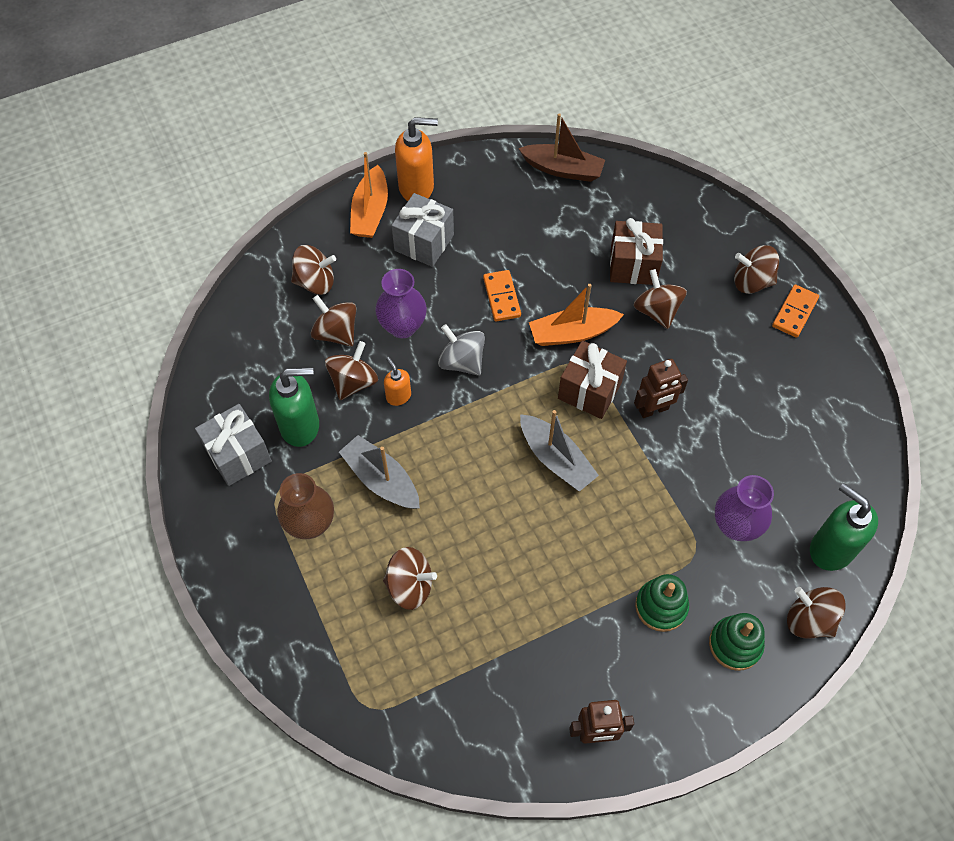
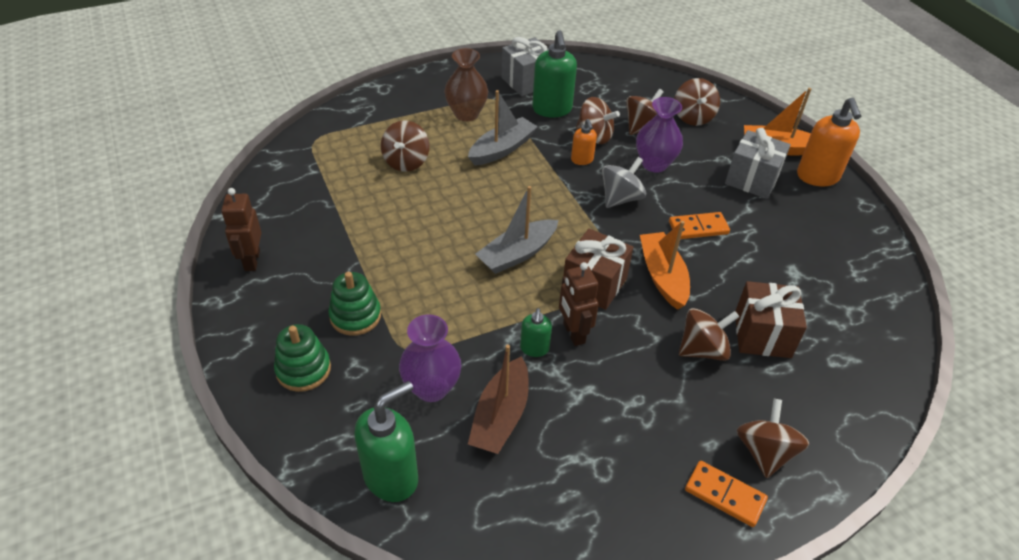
camera: 90 degrees right, 15 degrees down
orange soap dispenser [384,357,411,406] -> orange soap dispenser turned 105 degrees clockwise [571,119,597,165]
brown boat [518,113,605,182] -> brown boat moved to [468,344,529,454]
brown spinning top [787,587,846,639] -> none
none -> green soap dispenser [520,308,552,357]

